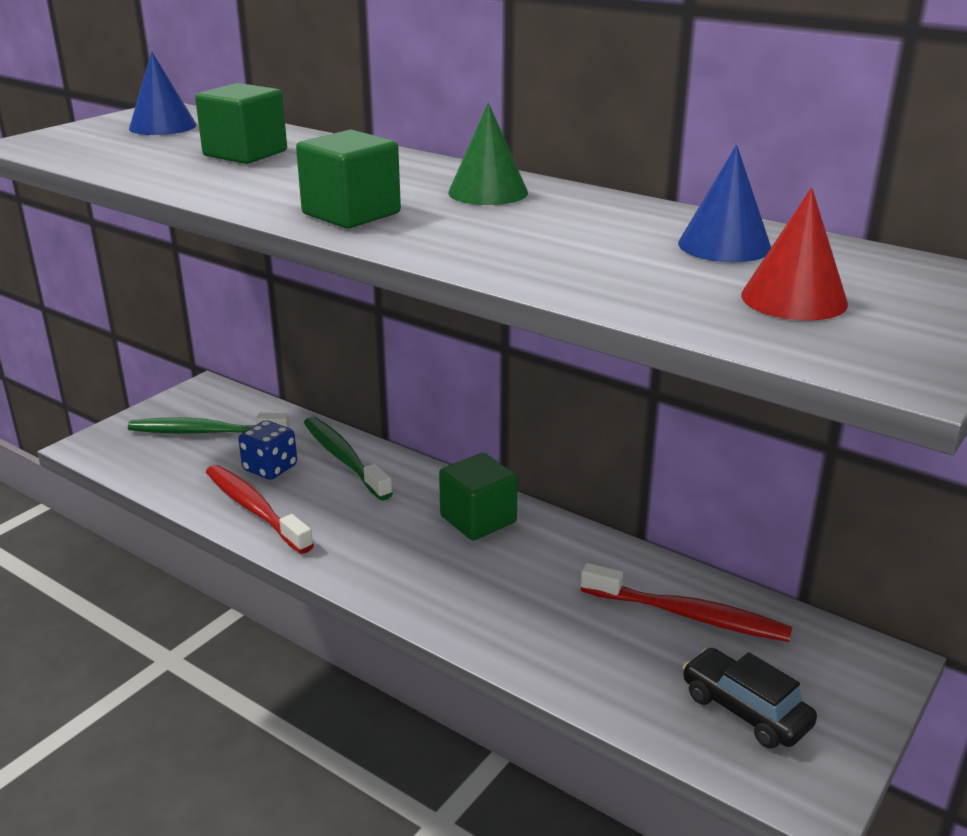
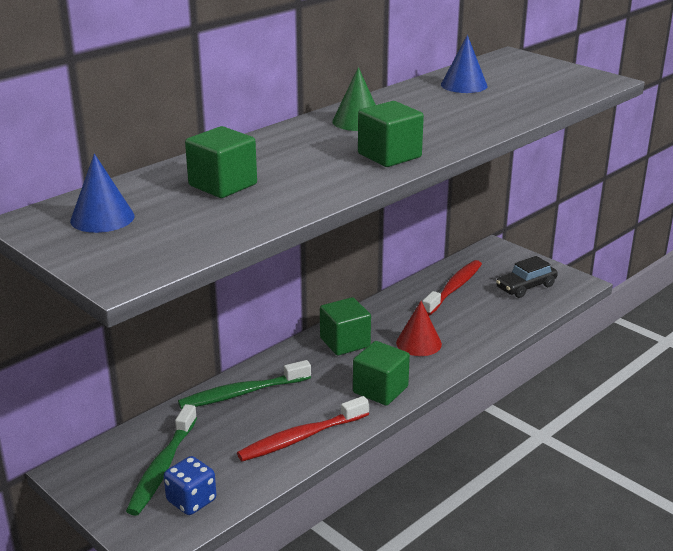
camera: 80 degrees left, 0 degrees up
blue dice [238,420,297,480] -> blue dice moved to [164,456,216,515]
red cone [741,187,848,321] -> red cone moved to [396,301,442,356]
none -> green cube [353,341,410,406]

